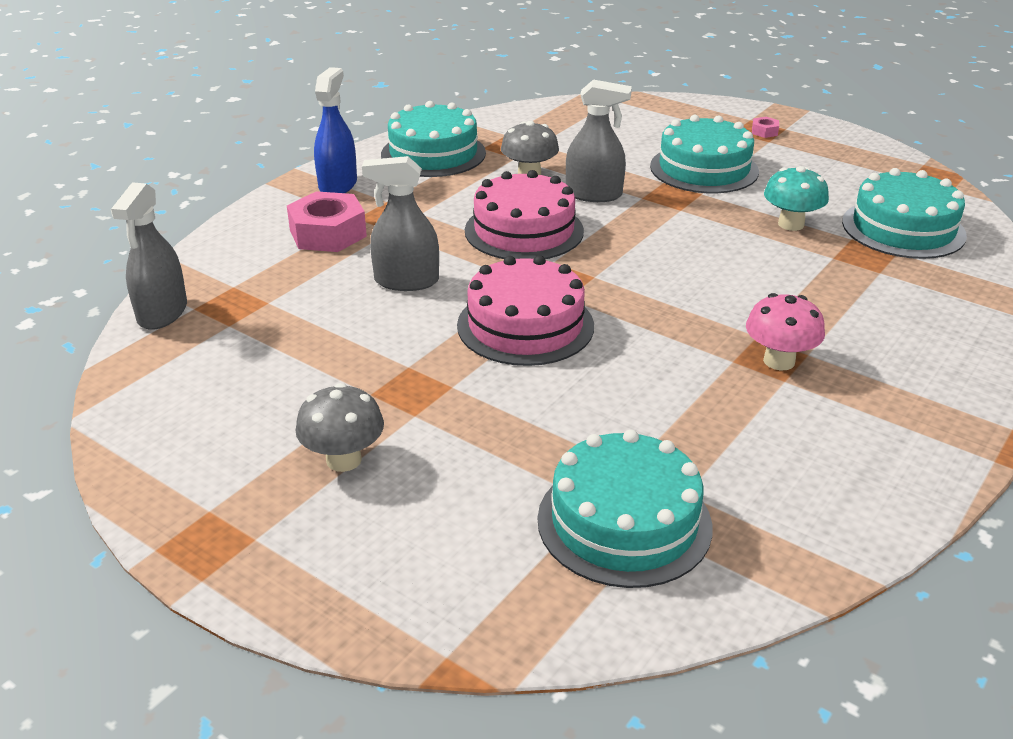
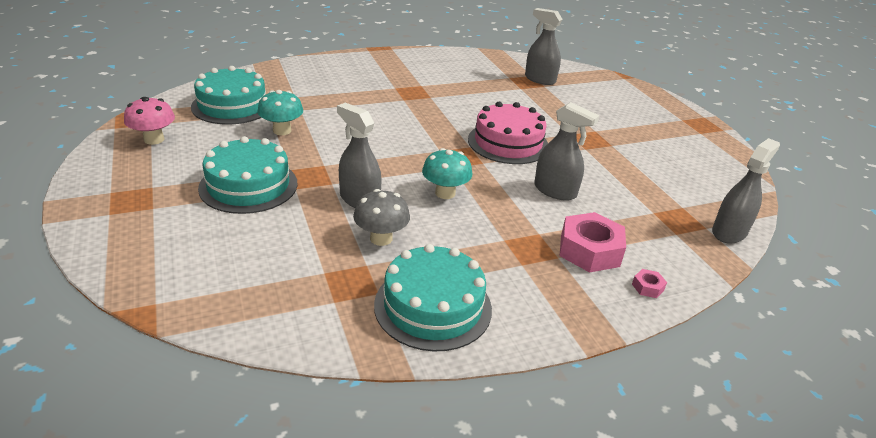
camera: 150 degrees left, 0 degrees up
grey mushroom [295,383,384,472] -> none
blue spray bottle [314,67,357,193] -> none
pink cake [465,170,584,259] -> turquoise mushroom [422,148,472,199]
turquoise cake [537,430,712,588] -> grey spray bottle [525,8,563,85]
pink mushroom [746,293,825,370] -> pink mushroom moved to [124,97,175,145]
pink nut [752,117,779,138] -> pink nut moved to [632,269,667,298]

